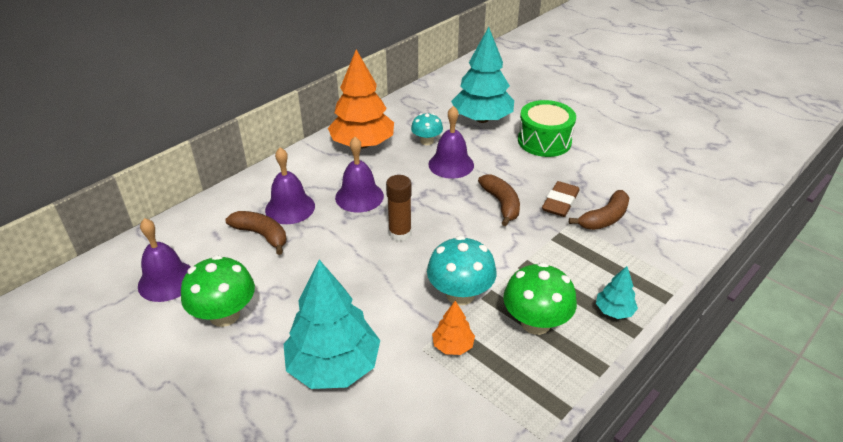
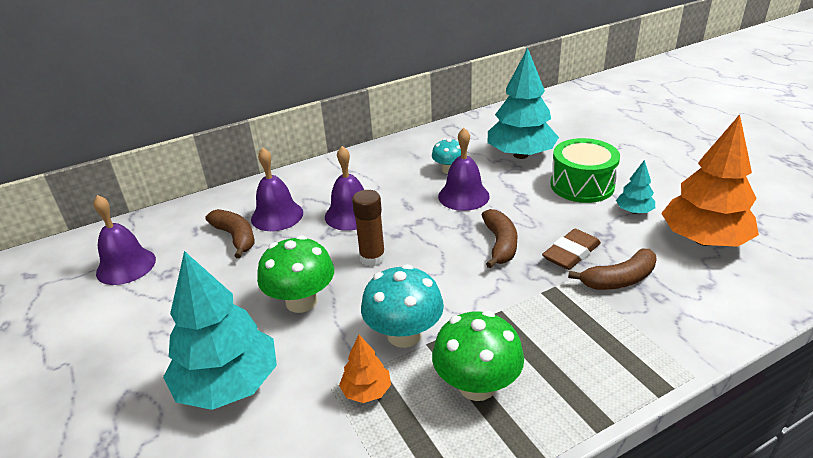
camera: 20 degrees right, 5 degrees down
green mushroom [181,255,255,327] -> green mushroom moved to [257,235,334,313]
orange tree [328,49,394,148] -> orange tree moved to [661,114,759,247]
turquoise tree [596,266,638,319] -> turquoise tree moved to [616,160,655,214]

